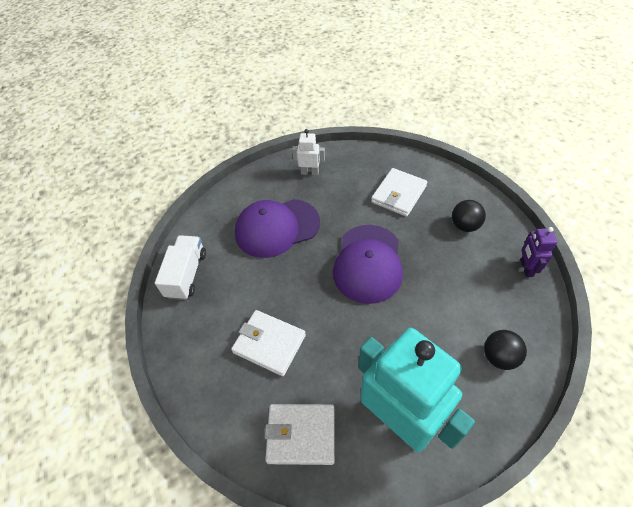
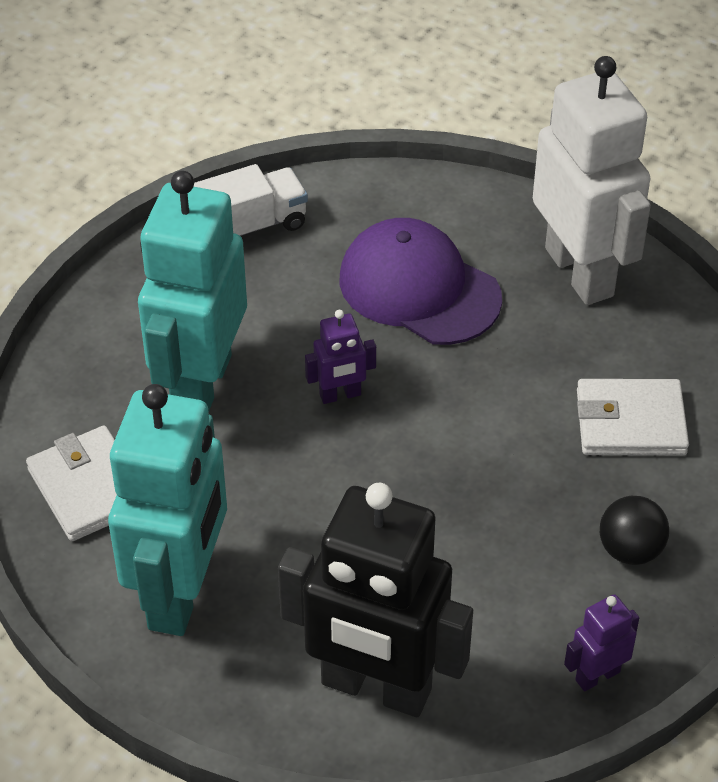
camera: 55 degrees right, 5 degrees down
white wallet [231,310,306,376] -> turquoise robot [138,171,247,412]
white robot [292,129,325,175] -> white robot [533,56,651,305], size x2.35
purple cap [333,225,403,304] -> none
black ball [484,330,527,370] -> black robot [278,483,473,717]
none -> purple robot [305,310,376,404]

